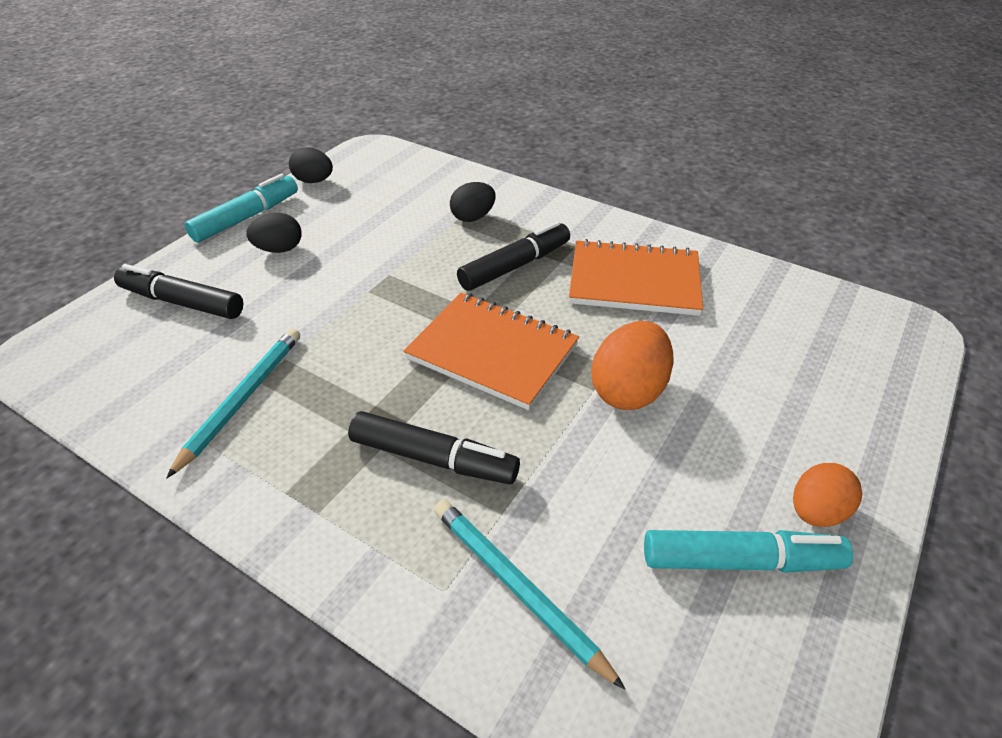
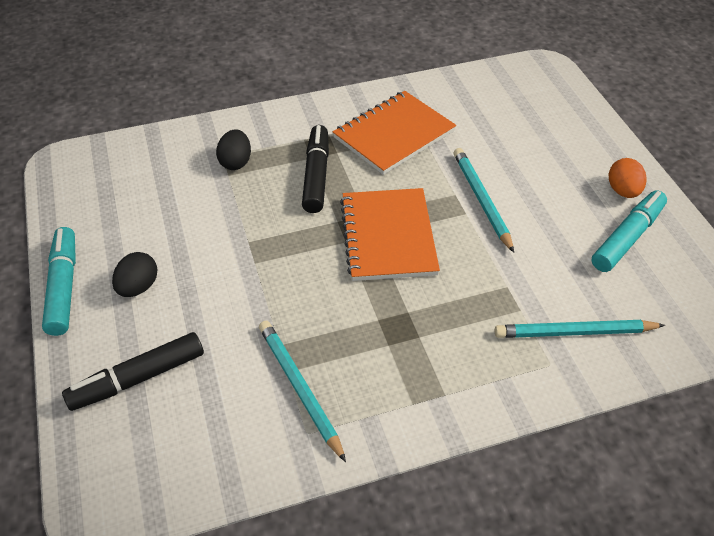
camera: 50 degrees left, 5 degrees up
black egg [289,147,333,183] -> none
black marker [348,411,520,484] -> none
orange notebook [403,293,579,410] -> orange notebook turned 75 degrees counterclockwise [340,188,440,281]
orange egg [591,321,674,410] -> turquoise pencil [454,148,514,253]

